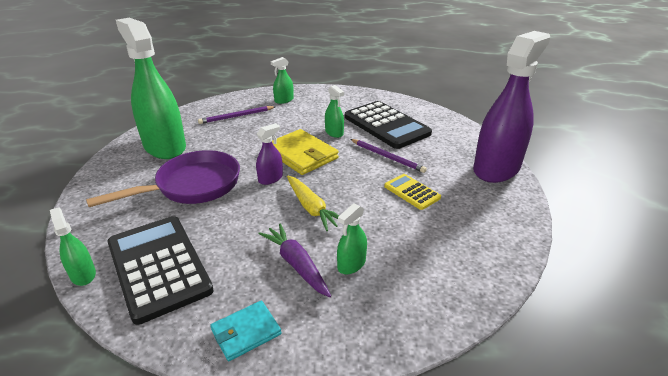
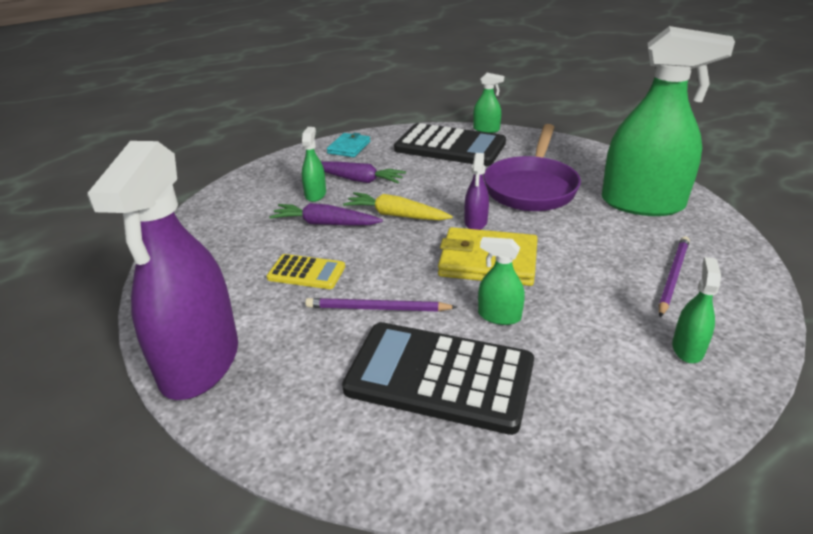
camera: 145 degrees right, 0 degrees up
none -> purple carrot [269,203,383,226]

